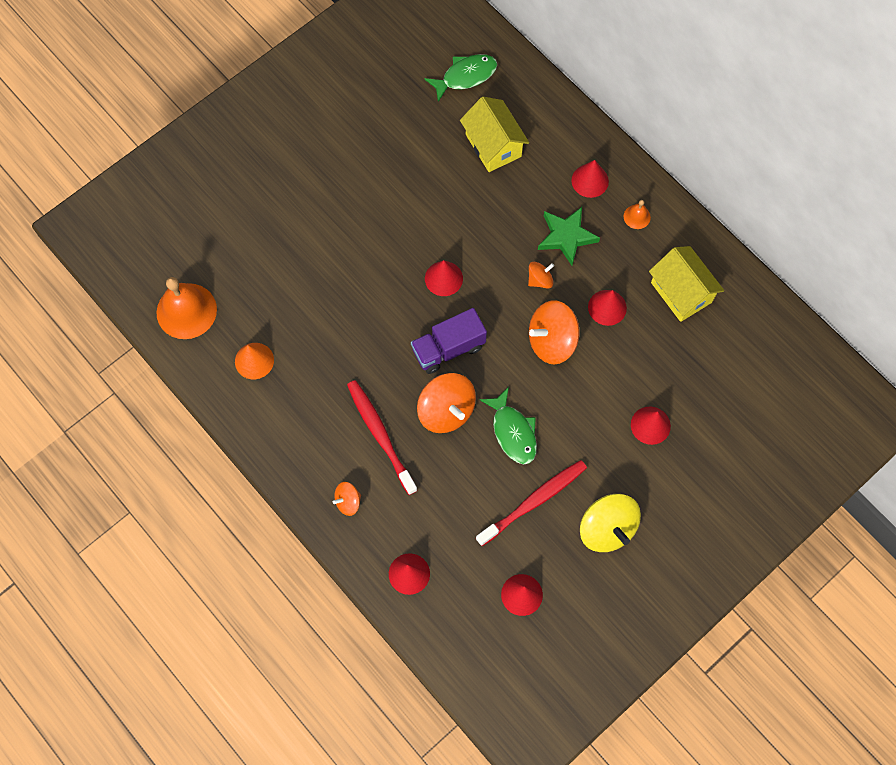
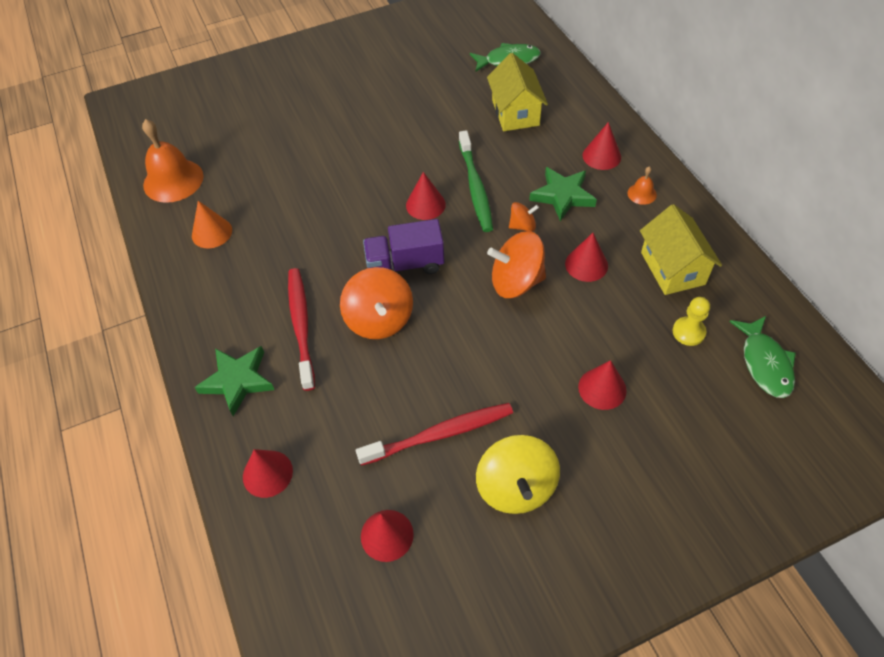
camera: 20 degrees right, 15 degrees down
orange spinning top [333,482,361,516] -> green star [194,346,274,416]
green fish [479,387,537,464] -> green fish moved to [729,316,796,398]
none -> green toothbrush [459,130,493,232]
none -> yellow pawn [672,297,710,346]

